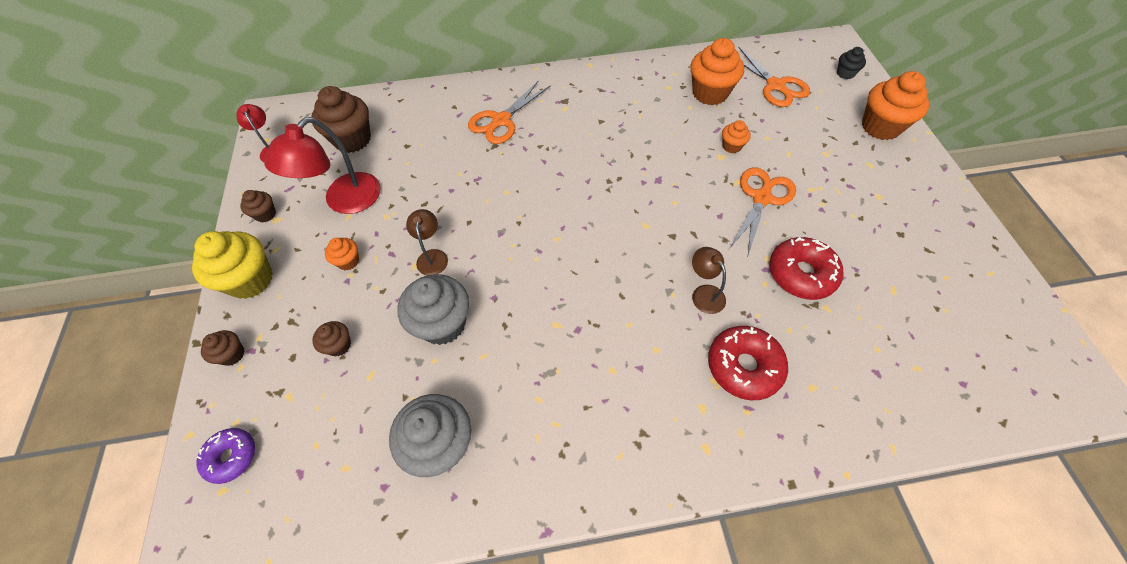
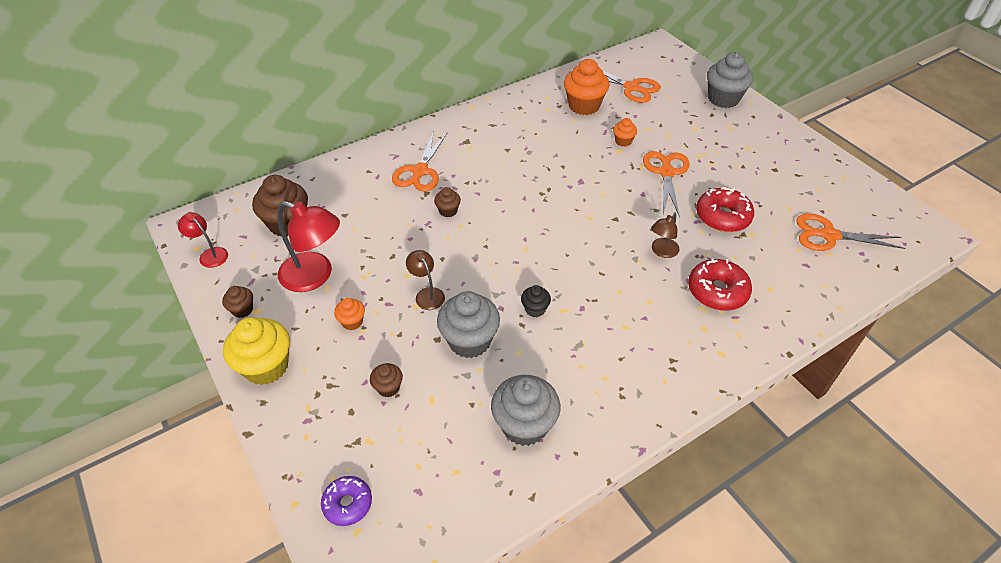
camera: 25 degrees left, 10 degrees down
brown cupcake [201,330,245,366] -> brown cupcake moved to [434,187,461,217]
red lamp [264,117,381,214] -> red lamp turned 75 degrees counterclockwise [277,201,340,292]
brown lamp [692,247,726,314] -> brown lamp turned 90 degrees counterclockwise [651,212,680,258]
black cupcake [837,47,866,79] -> black cupcake moved to [521,285,551,317]
orange cupcake [862,71,929,140] -> grey cupcake [707,52,753,108]
none -> orange scissors [796,213,905,251]

